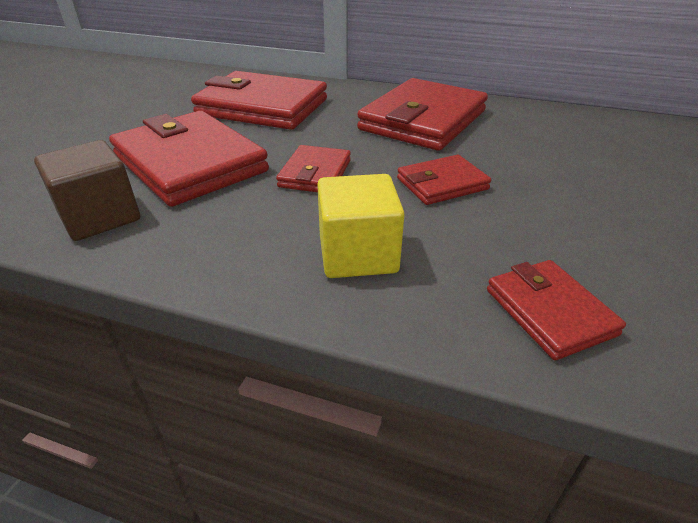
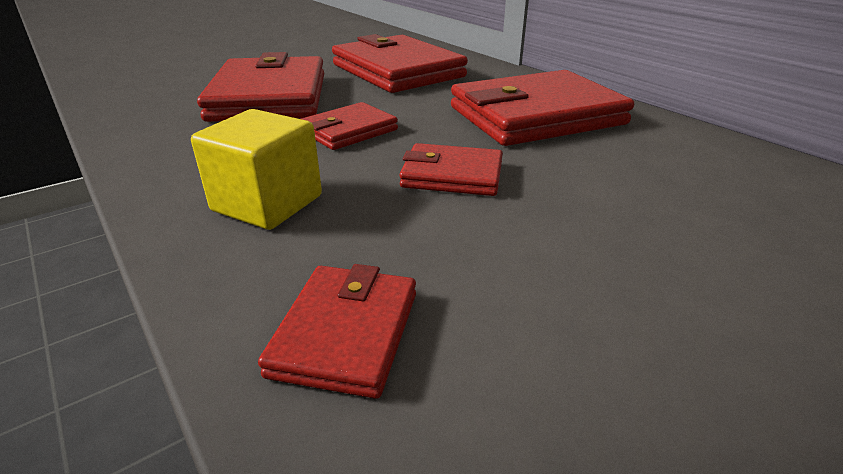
camera: 35 degrees right, 5 degrees down
brown cube [34,140,140,241] -> none

